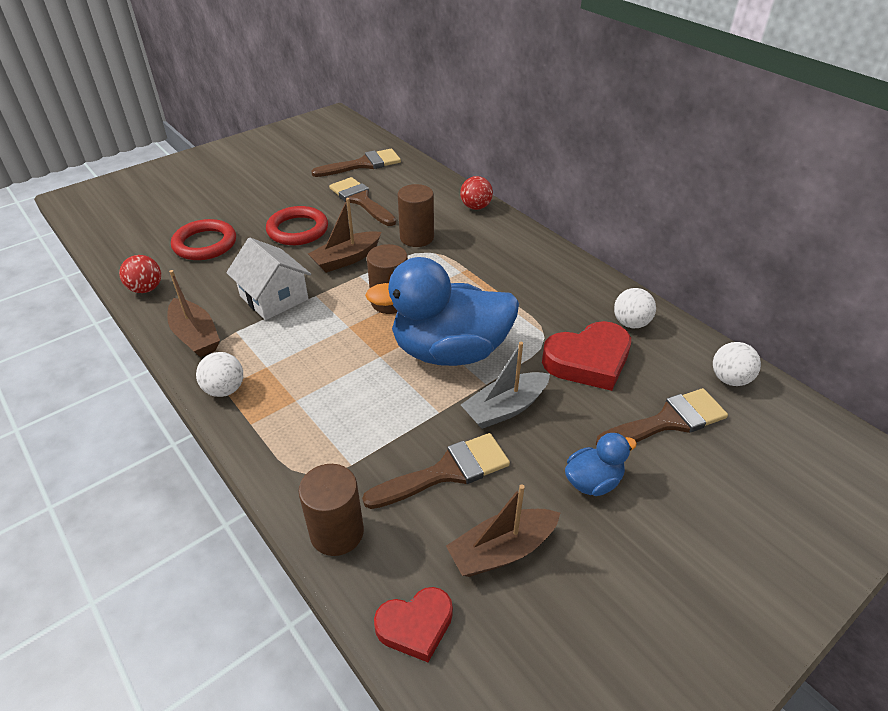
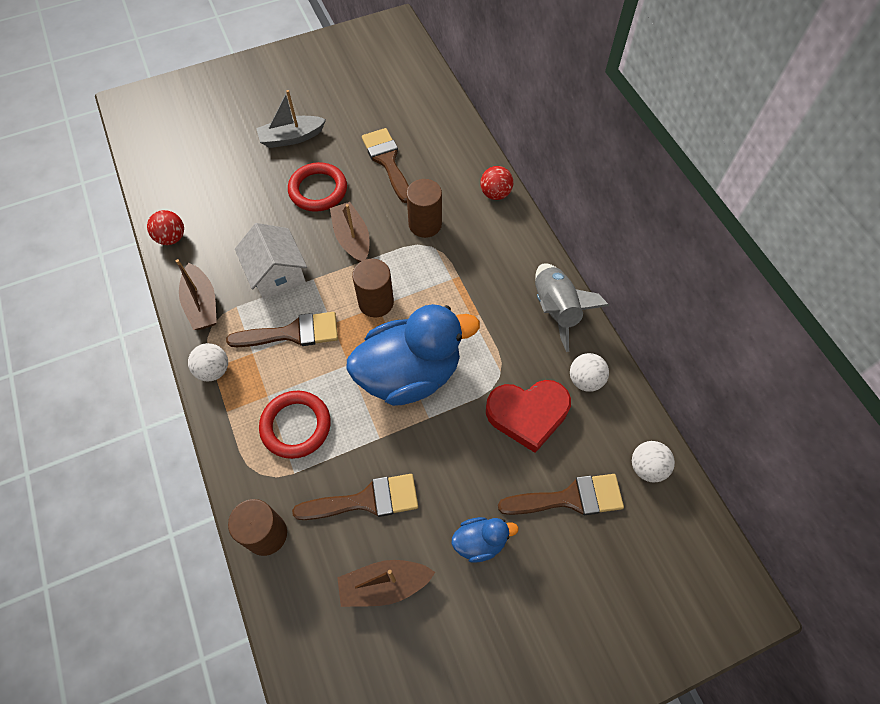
camera: 15 degrees right, 20 degrees up
red ring [171,219,236,260] -> red ring moved to [259,391,331,459]
brown boat [308,198,381,273] -> brown boat turned 90 degrees clockwise [330,202,370,263]
brown brush [311,149,401,177] -> brown brush moved to [226,312,338,347]
blue duck [365,257,519,366] -> blue duck turned 150 degrees clockwise [346,304,480,406]
red heart [374,587,453,662] -> none
grey boat [461,342,550,429] -> grey boat moved to [256,90,326,148]
none -> grey rocket [535,263,609,352]

